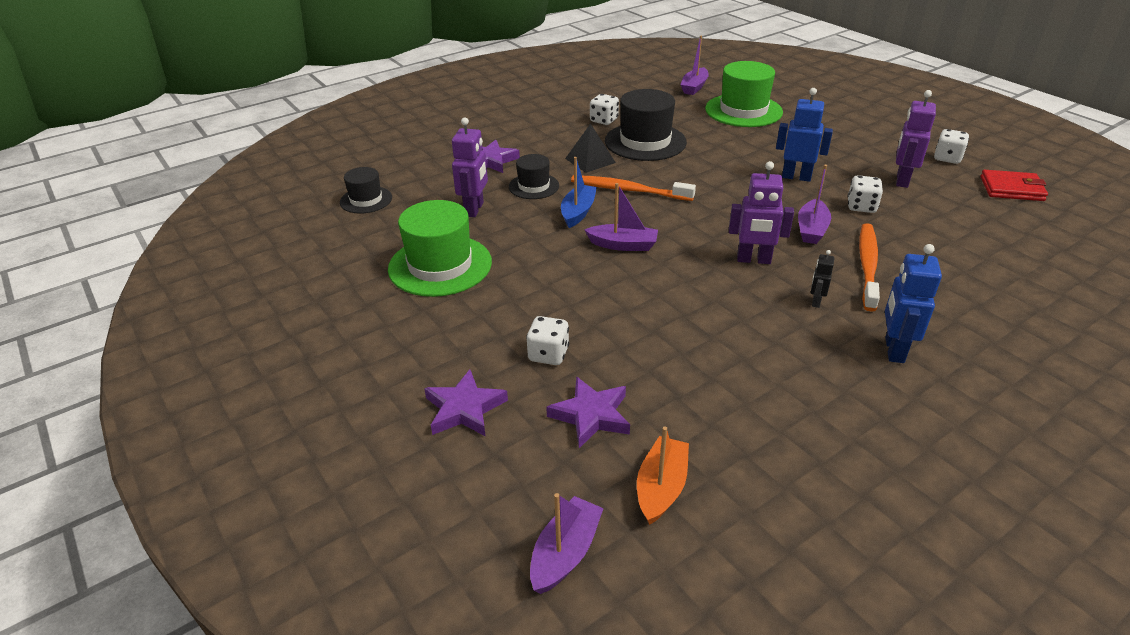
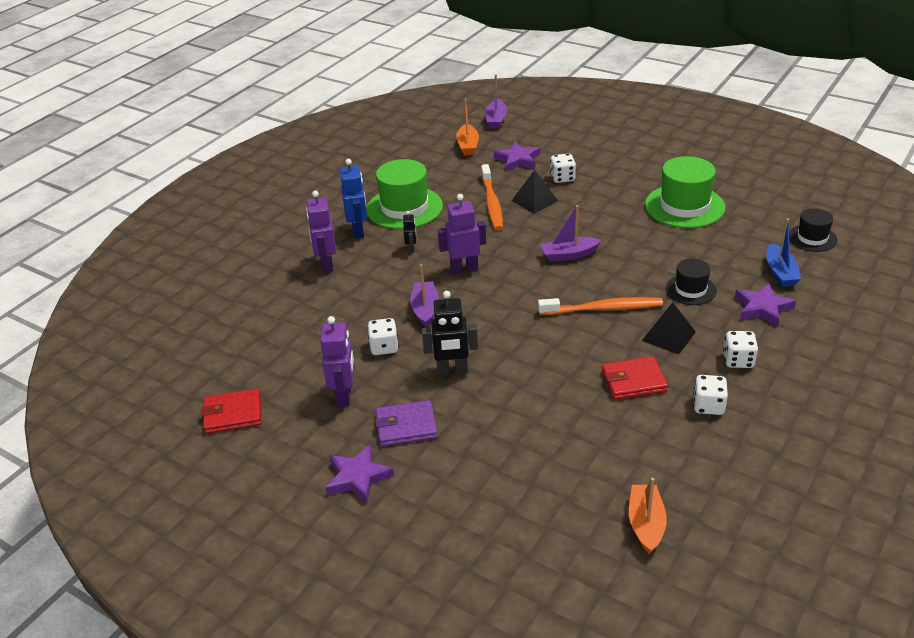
camera: 160 degrees right, 0 degrees up
purple star [424,369,508,437] -> purple star moved to [326,445,394,503]
purple robot [452,117,488,217] -> purple robot moved to [306,191,336,273]
blue boat [561,157,597,228] -> blue boat moved to [766,218,801,287]
black hat [605,89,687,161] -> red wallet [602,356,668,400]
purple boat [680,36,709,95] -> orange boat [629,478,667,555]
green hat [705,61,783,127] -> green hat moved to [367,159,443,229]
blue robot [776,88,833,182] -> black robot [422,291,478,375]
orange toothbrush [859,223,880,312] -> orange toothbrush moved to [481,164,503,231]
white dice [934,129,969,164] -> white dice moved to [723,331,758,368]
none -> purple wallet [375,400,438,446]
none -> black pyramid [512,170,558,214]

